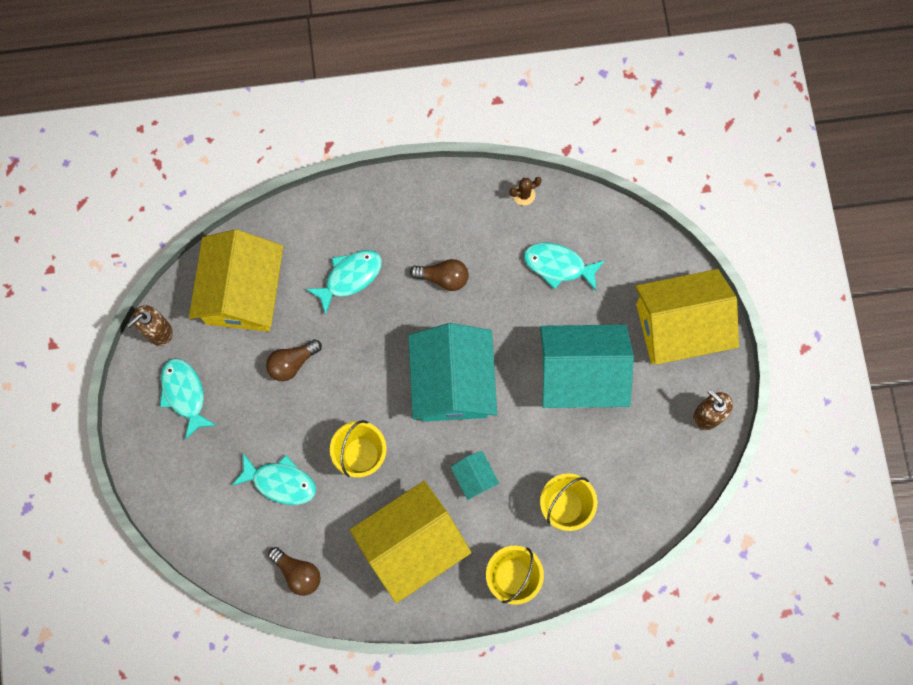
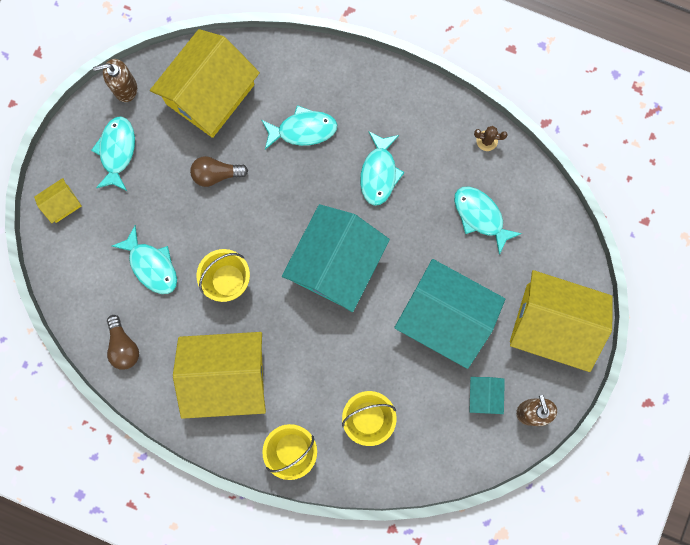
camera: 30 degrees right, 5 degrees up
brown light bulb [410,259,469,291] -> turquoise fish [360,131,405,206]
turquoise house [451,451,499,500] -> turquoise house moved to [469,377,505,414]
none -> yellow house [34,178,82,223]

